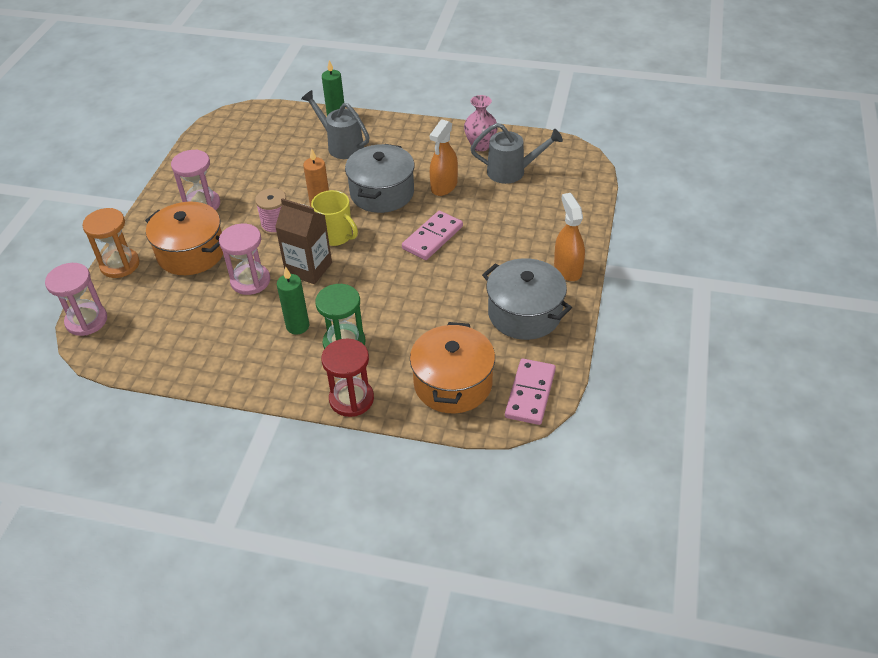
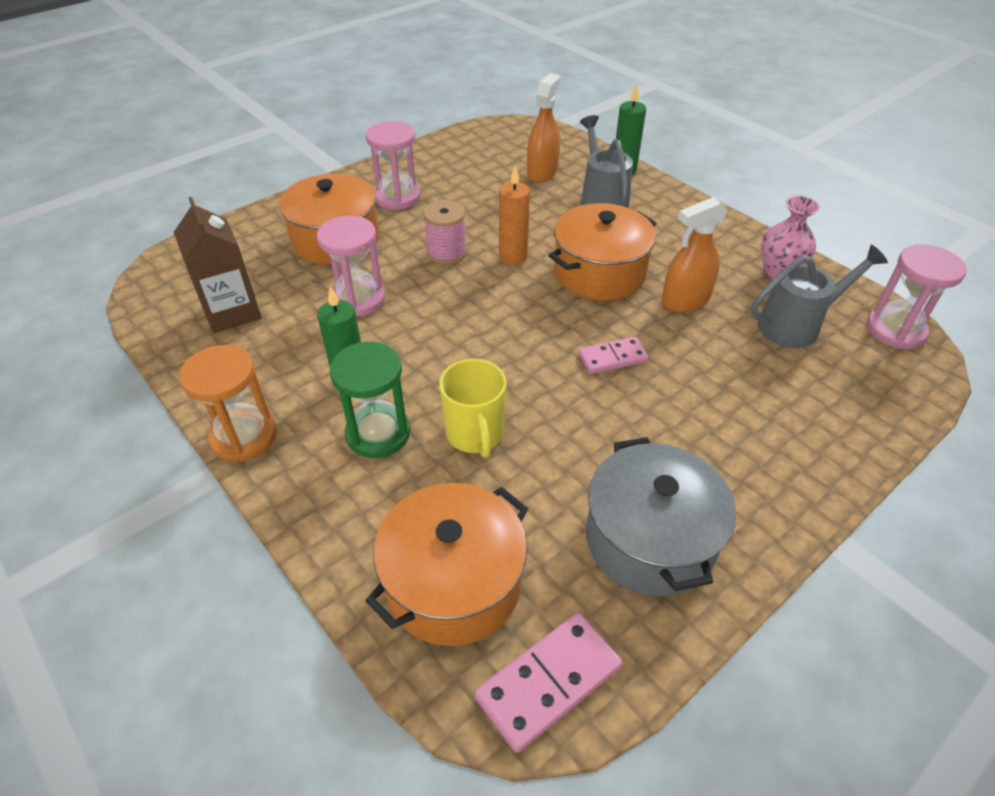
camera: 35 degrees right, 0 degrees up
pink hourglass [45,263,107,336] -> pink hourglass moved to [867,244,967,349]
orange hourglass [82,208,139,278] -> orange hourglass moved to [179,345,277,462]
brown carton [275,198,332,284] -> brown carton moved to [174,197,262,333]
yellow mug [311,190,358,246] -> yellow mug moved to [439,359,507,458]
red hourglass [321,339,374,417] -> none
grey pot [345,144,414,213] -> orange pot [549,203,657,301]
pink domino [402,211,463,260] -> pink domino [578,337,649,374], size x0.66
grey watering can [470,123,563,184] -> grey watering can turned 60 degrees counterclockwise [751,245,888,348]
orange spray bottle [554,193,585,281] -> orange spray bottle moved to [527,73,561,183]

